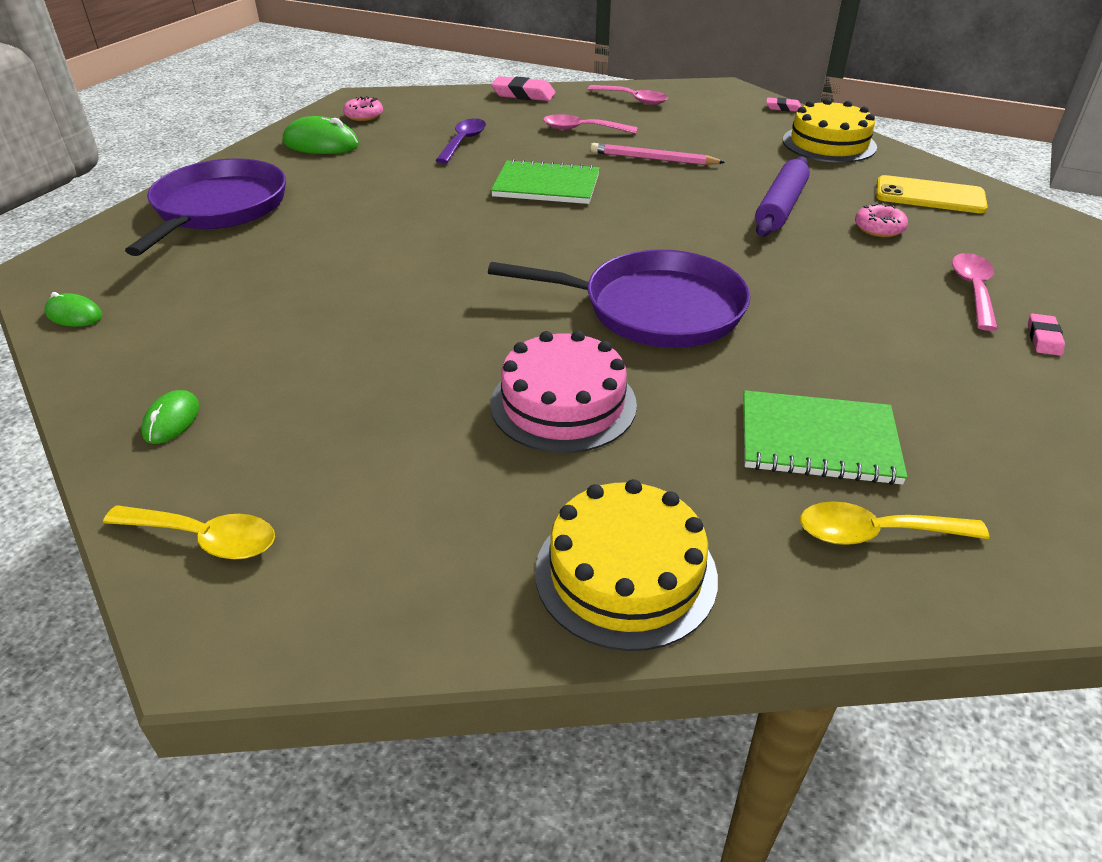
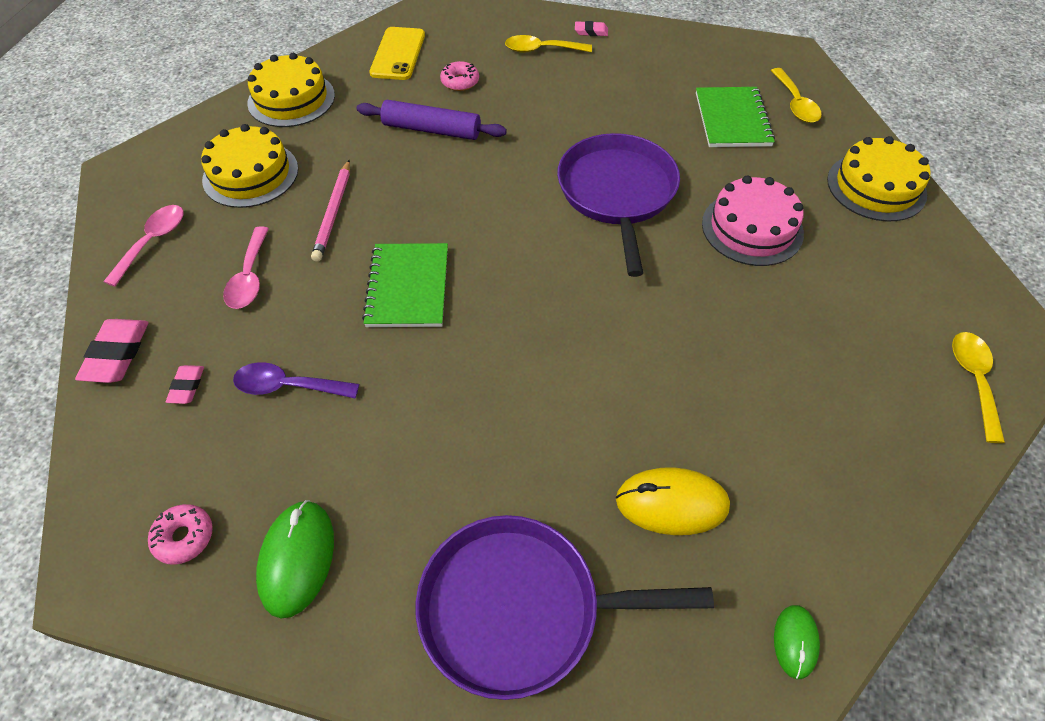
camera: 100 degrees left, 15 degrees up
green mouse [141,390,199,444] -> none
pink eraser [766,98,802,112] -> pink eraser moved to [166,365,204,404]
pink spoon [952,253,998,331] -> yellow spoon [505,35,592,53]
none -> yellow cake [201,124,298,208]
none -> yellow mouse [616,467,730,535]

